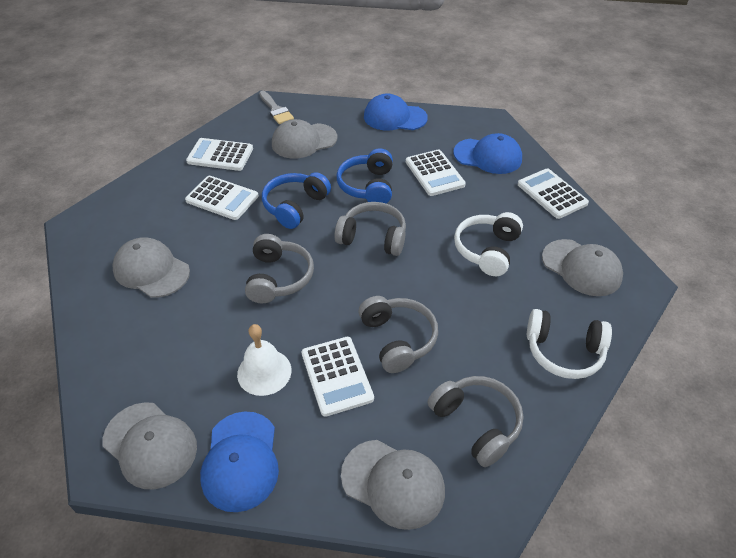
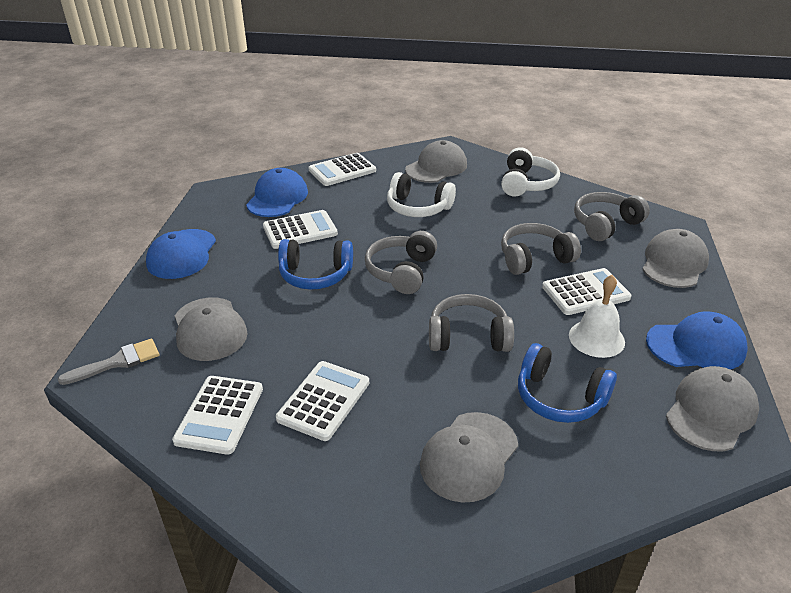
camera: 90 degrees left, 10 degrees down
blue headphones [262,172,331,229] -> blue headphones moved to [518,343,617,423]

